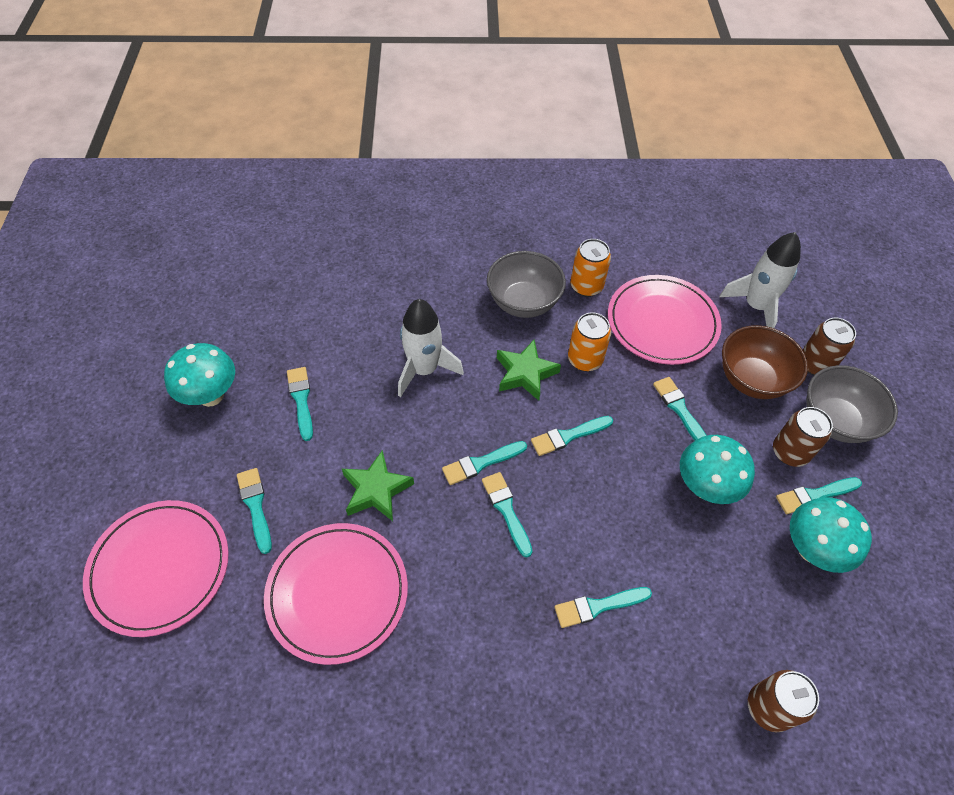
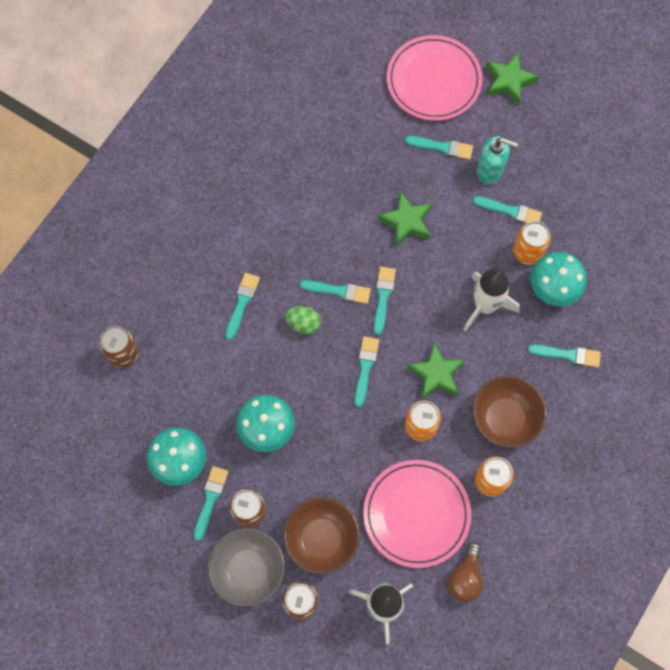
camera: 125 degrees right, 15 degrees up
turquoise mushroom [164,343,235,407] -> turquoise mushroom moved to [530,252,587,306]
pink plate [264,523,408,665] -> none
grey bowl [487,251,566,318] -> brown bowl [472,376,547,448]
turquoise brush [653,377,707,441] -> turquoise brush moved to [528,344,601,368]
none -> green egg [285,306,321,334]
none -> brown light bulb [447,542,483,603]
none -> turquoise soap dispenser [477,136,518,185]
none -> green star [486,53,539,105]
none -> orange can [513,221,551,265]

